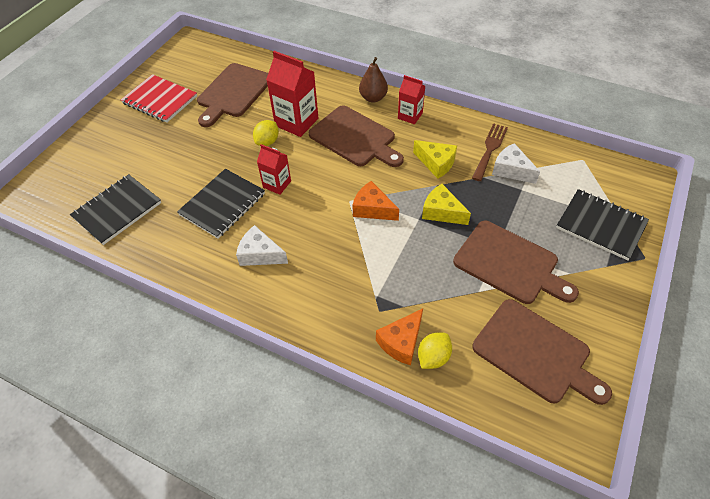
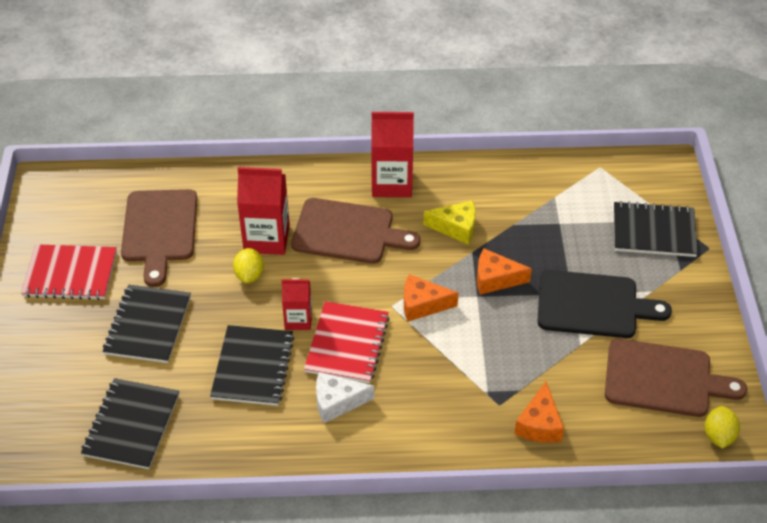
camera: 30 degrees left, 5 degrees down
brown pear [359,57,388,103] -> none
red carton [398,75,425,124] -> red carton [371,112,414,197], size x1.68
yellow lemon [418,332,452,369] -> yellow lemon moved to [704,406,740,449]
yellow cheese [422,184,471,225] -> orange cheese [477,249,532,295]
brown cutting board [453,221,579,304] -> black cutting board [537,270,672,338]
brown fork [472,123,508,181] -> none
white cheese [492,143,540,184] -> none
none -> black notebook [103,285,191,363]
none -> red notebook [304,301,389,383]

